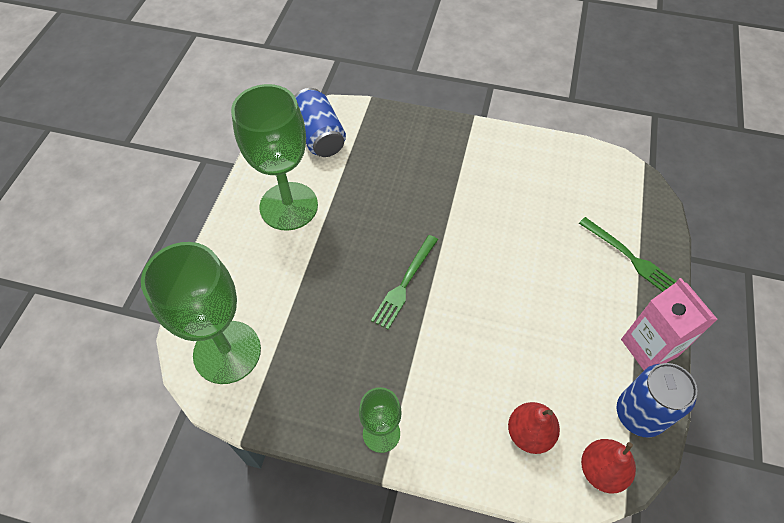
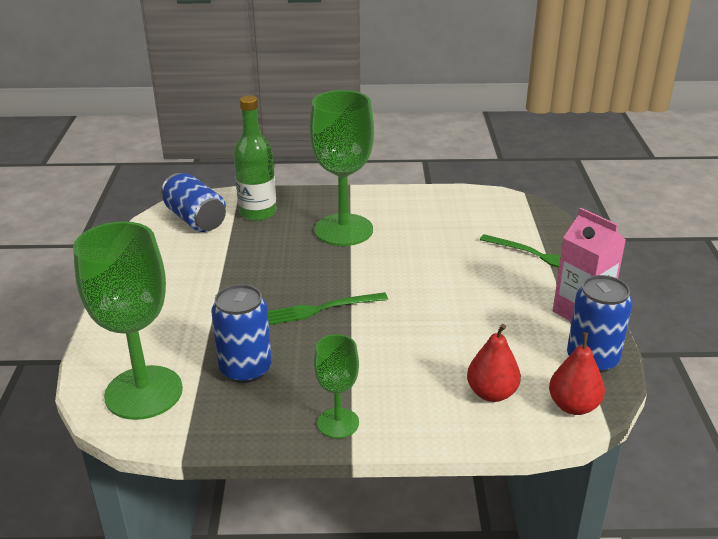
camera: 15 degrees left, 25 degrees down
green goblet [231,84,318,231] -> green goblet moved to [310,90,374,246]
green fork [371,235,438,329] -> green fork turned 60 degrees clockwise [268,292,388,325]
none -> blue can [211,284,272,383]
none -> green bottle [233,95,277,221]

